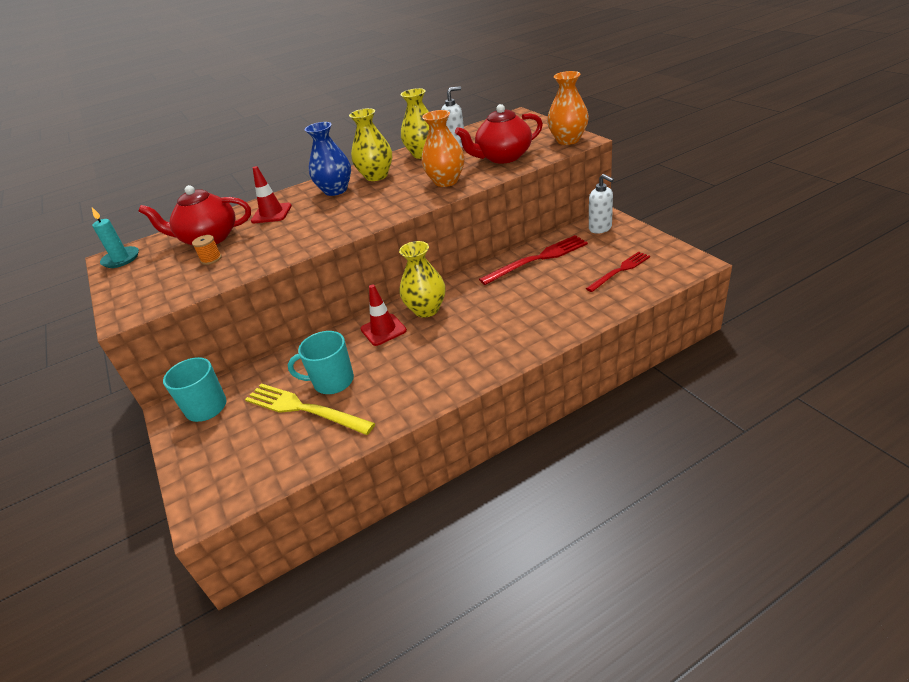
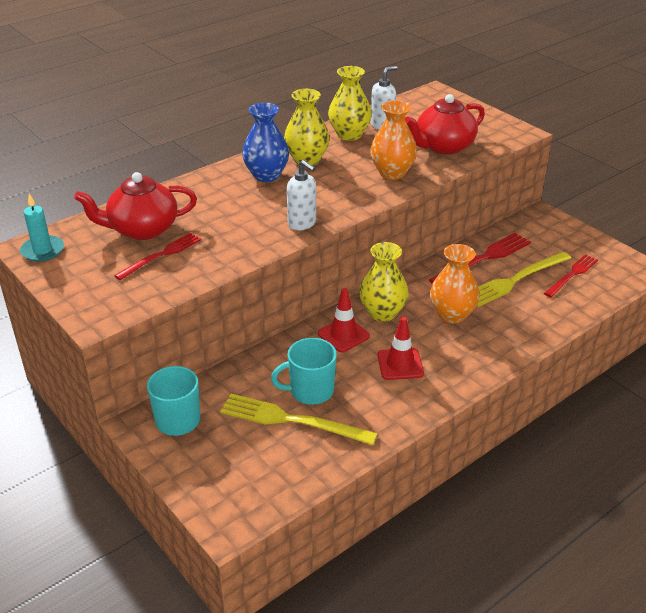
camera: 15 degrees left, 0 degrees up
orange spool [192,235,222,265] -> red fork [114,233,201,280]
red traffic cone [251,166,292,223] -> red traffic cone moved to [377,317,424,380]
orange vase [547,71,589,145] -> orange vase moved to [430,244,480,324]
white soap dispenser [589,174,614,234] -> white soap dispenser moved to [287,160,316,231]
none -> yellow fork [477,252,571,307]

